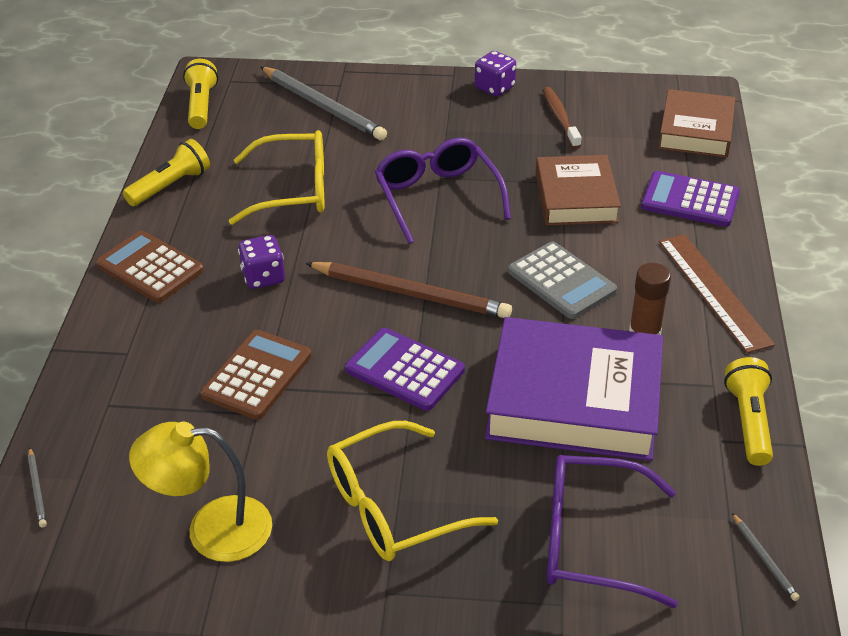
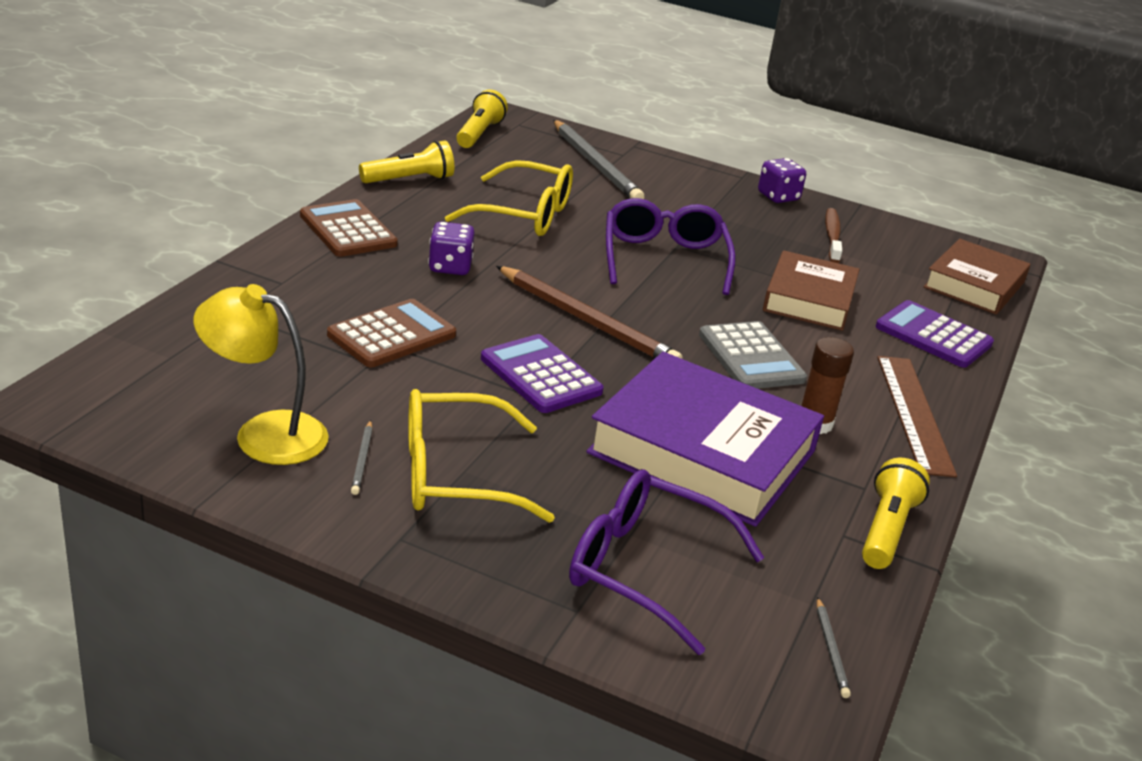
camera: 15 degrees right, 10 degrees down
grey pencil [28,447,47,527] -> grey pencil moved to [351,420,373,495]

